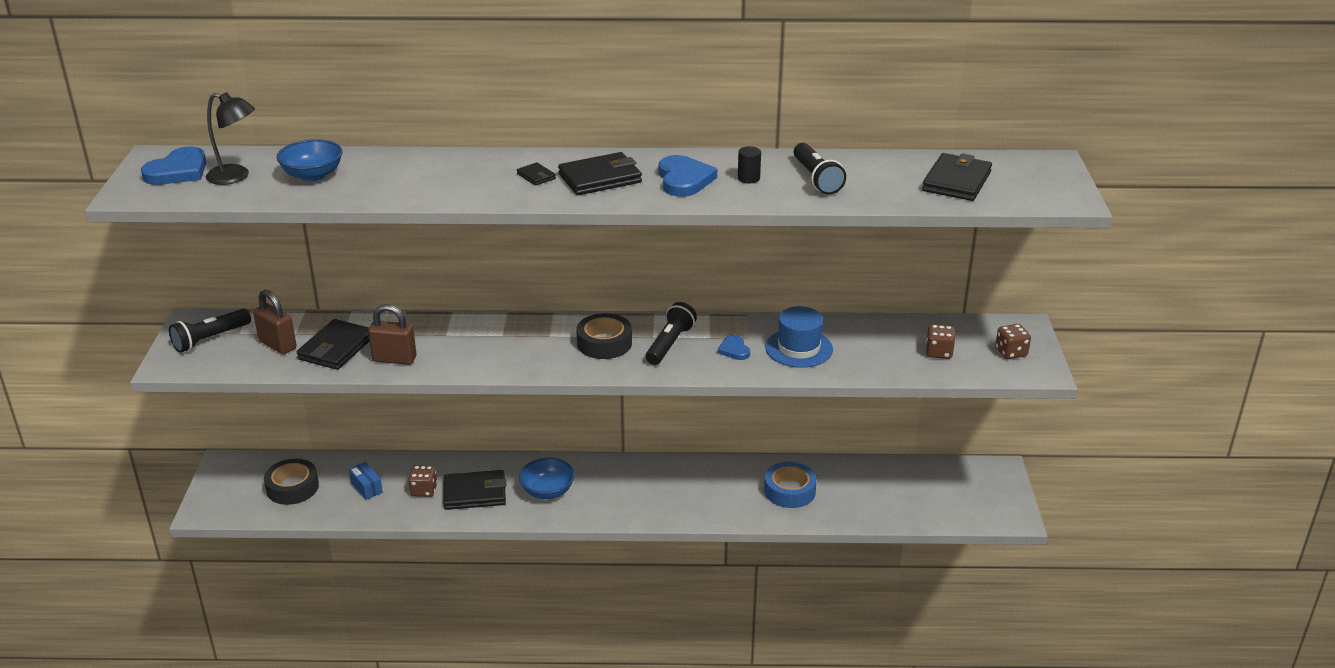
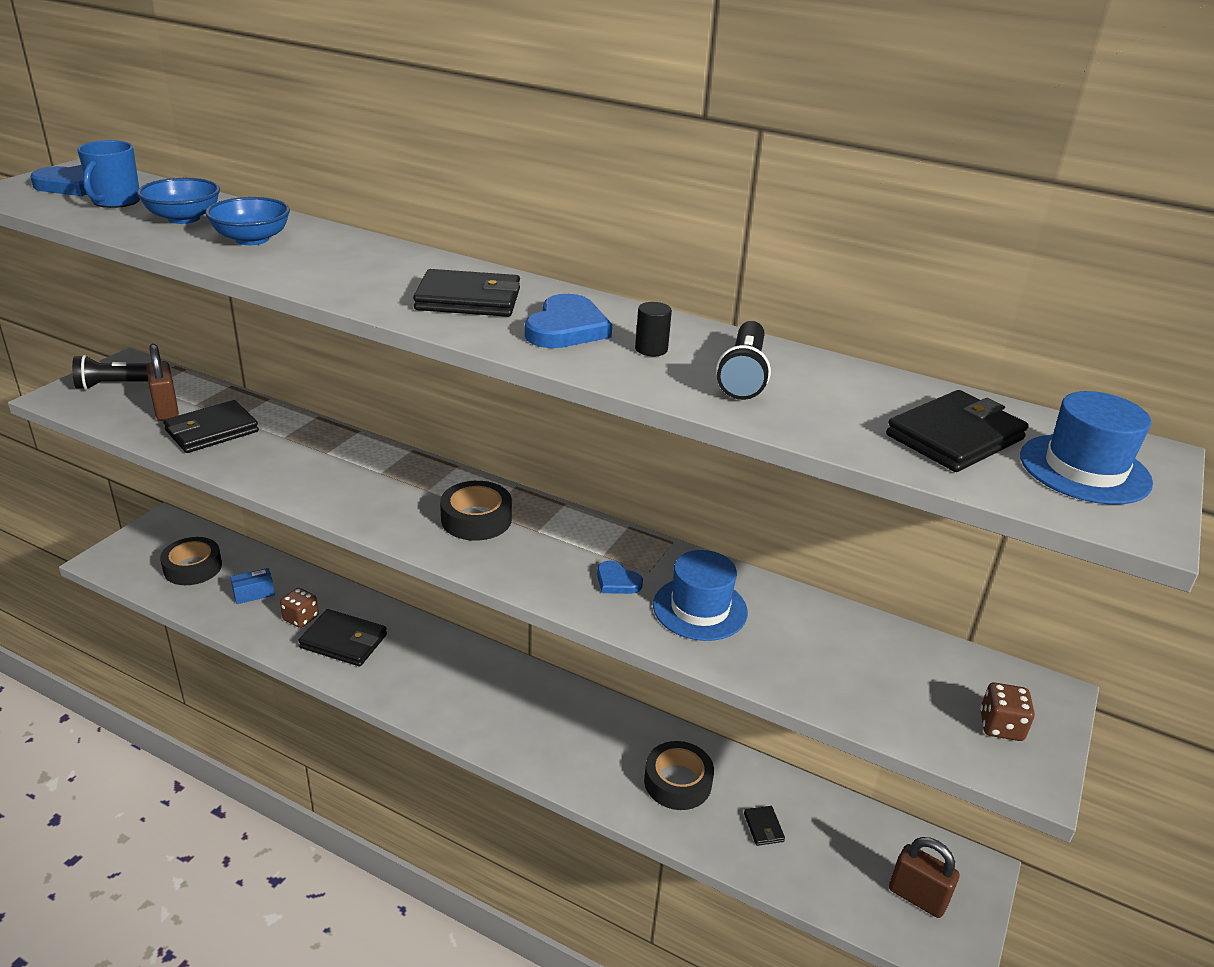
camera: 25 degrees right, 0 degrees up
black lamp [206,93,255,185] -> blue mug [77,140,140,208]
blue box [349,462,383,500] -> blue box turned 75 degrees clockwise [231,568,275,604]
brown padlock [368,304,416,365] -> brown padlock moved to [889,837,959,918]
black wallet [517,162,556,186] -> black wallet moved to [744,806,785,846]
blue bowl [519,458,575,499] -> blue bowl moved to [205,197,290,245]
black flashlight [645,302,697,365] -> none
blue heart [718,335,750,360] -> blue heart turned 60 degrees counterclockwise [597,561,643,594]
blue tape [764,462,817,508] -> black tape [644,741,714,810]
brown dice [926,324,955,359] -> none
none -> blue hat [1020,391,1153,504]

